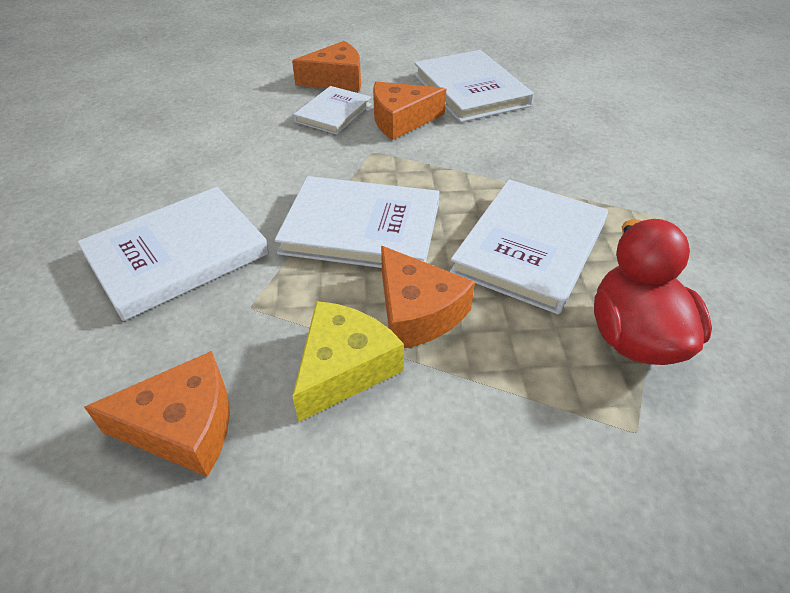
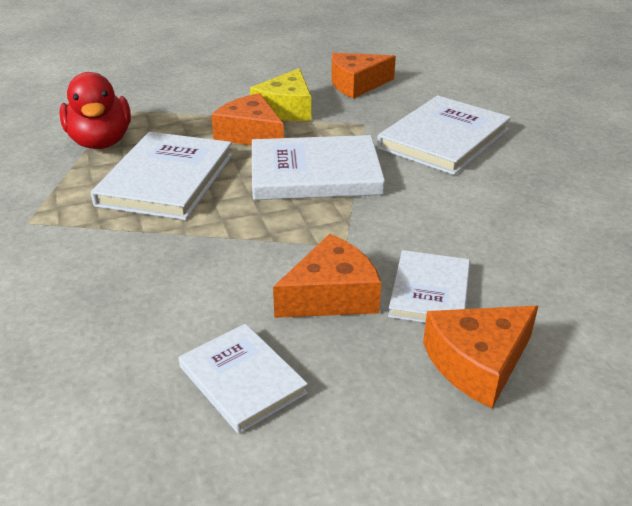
camera: 165 degrees right, 10 degrees down
white book [414,50,534,122] -> white book [179,324,308,434], size x0.60

